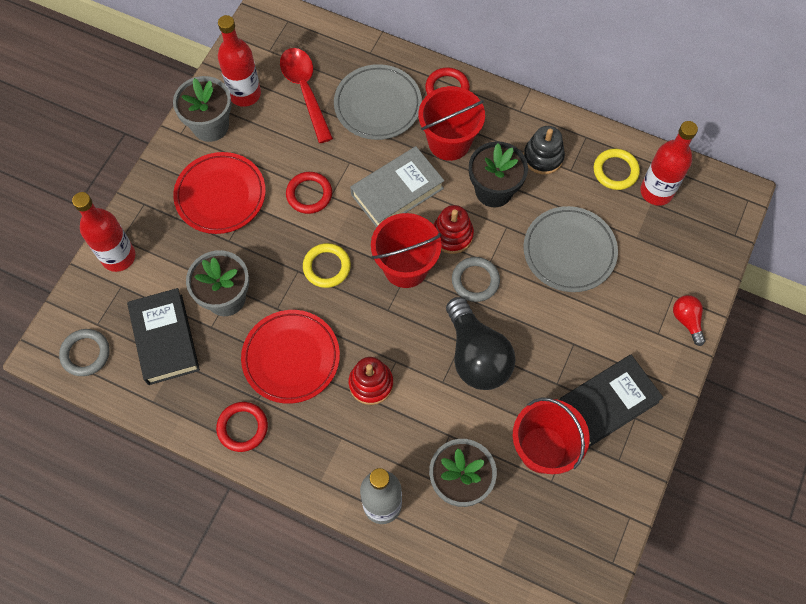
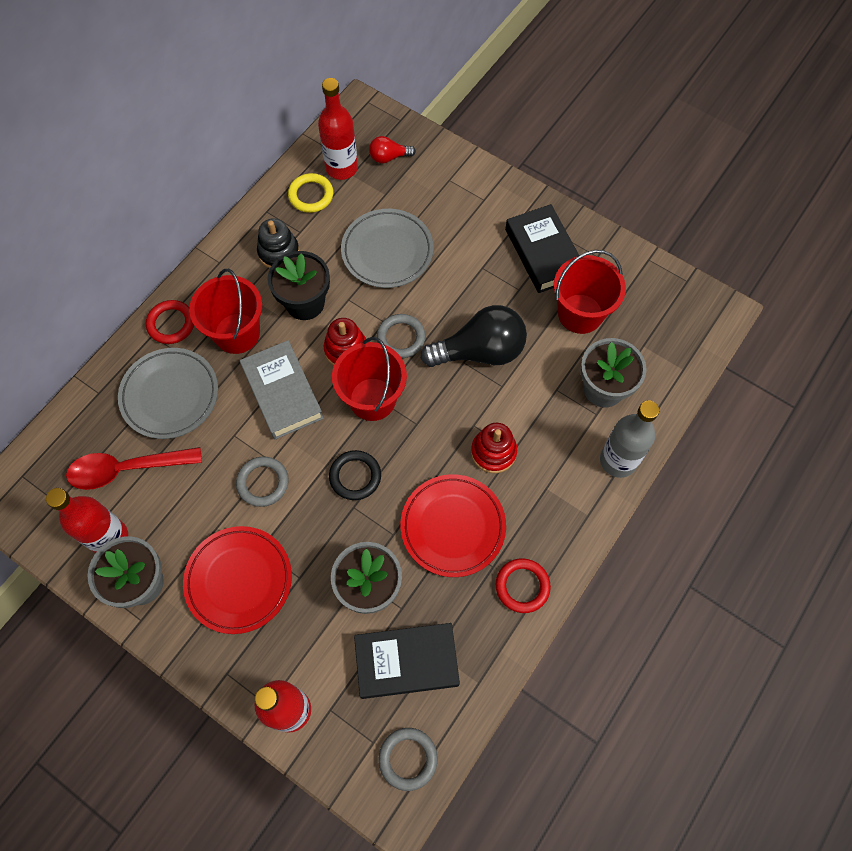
camera: 80 degrees left, 0 degrees up
red ring [286,172,332,214] -> grey ring [236,457,289,507]
yellow ring [303,243,351,288] -> black ring [329,450,381,500]
red light bulb [673,295,705,346] -> red light bulb moved to [369,136,416,163]

